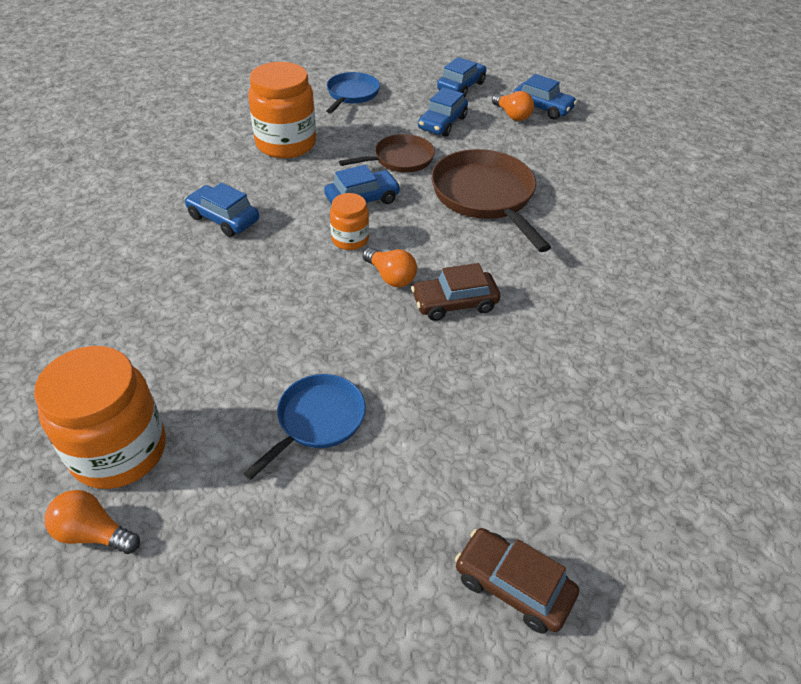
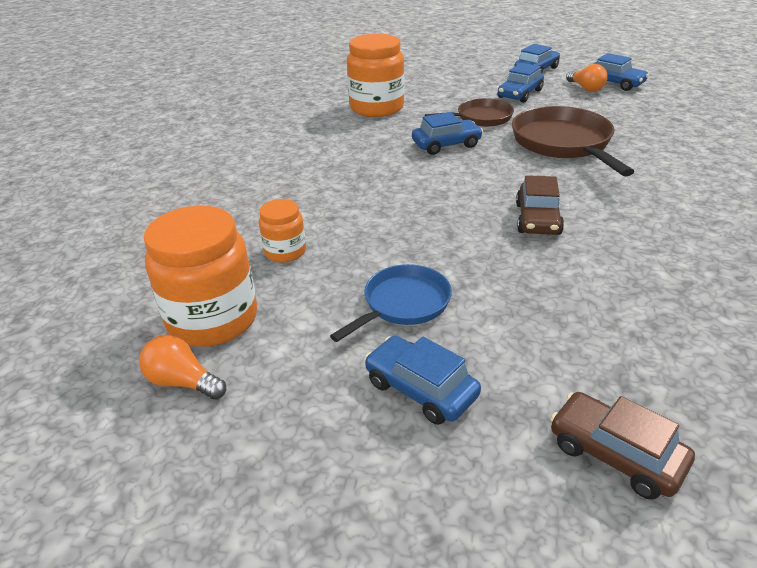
camera: 10 degrees right, 10 degrees down
blue car [185,182,259,237] -> blue car moved to [365,336,481,425]
blue pan [326,72,380,114] -> none
orange jar [330,193,369,250] -> orange jar moved to [259,199,306,262]
orange light bulb [363,248,417,287] -> none
brown car [411,263,500,321] -> brown car turned 75 degrees counterclockwise [516,175,564,235]

